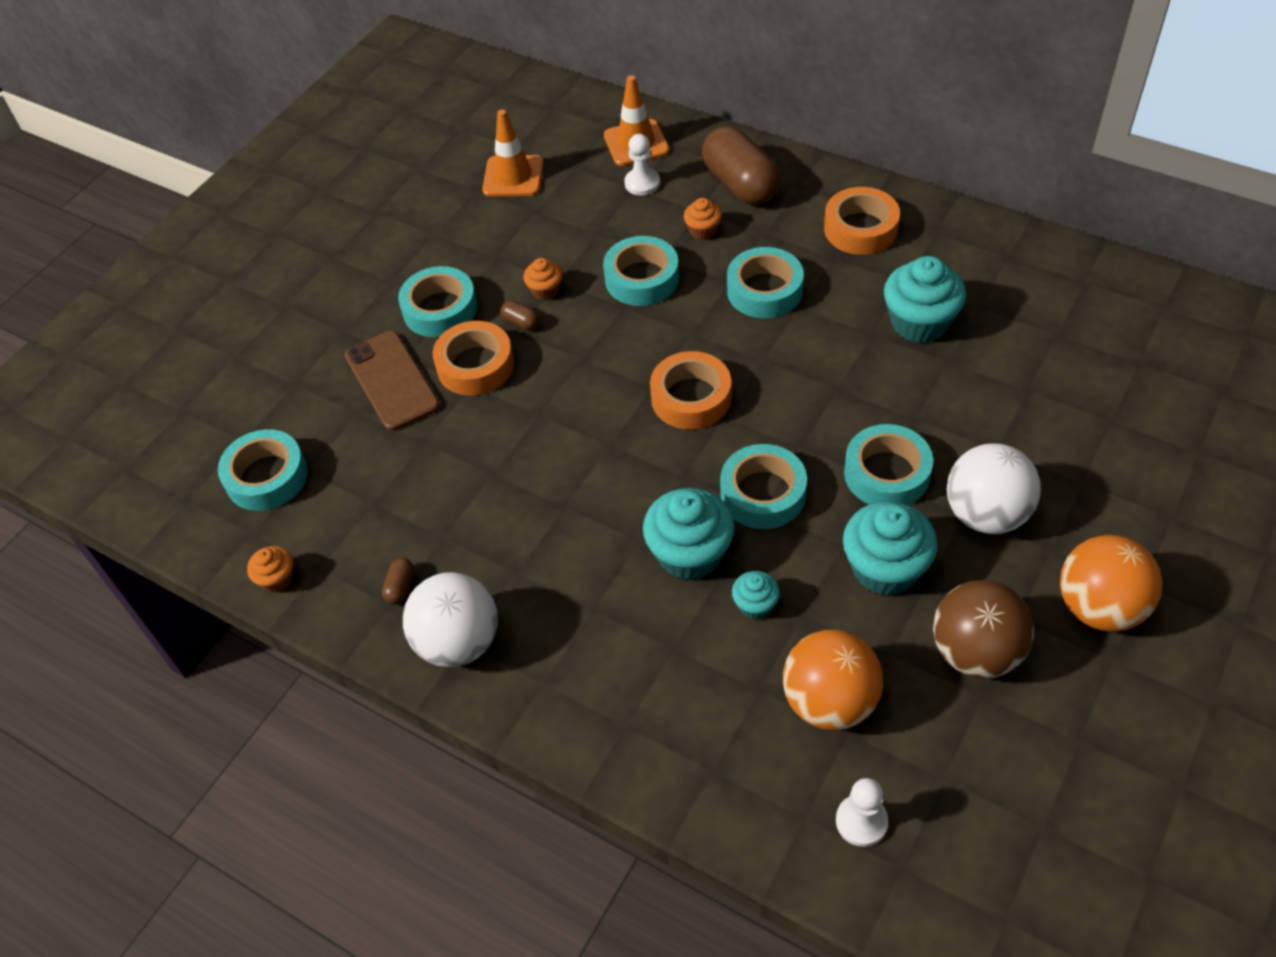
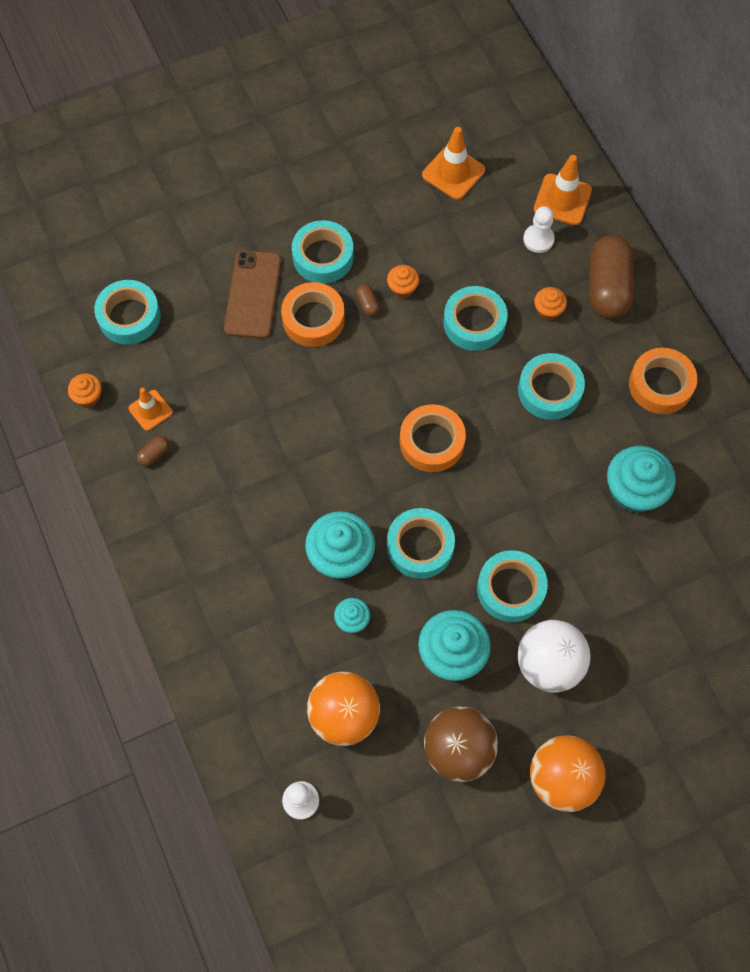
camera: 30 degrees right, 15 degrees up
white ball [403,572,498,667] -> none
none -> orange traffic cone [129,388,173,431]

